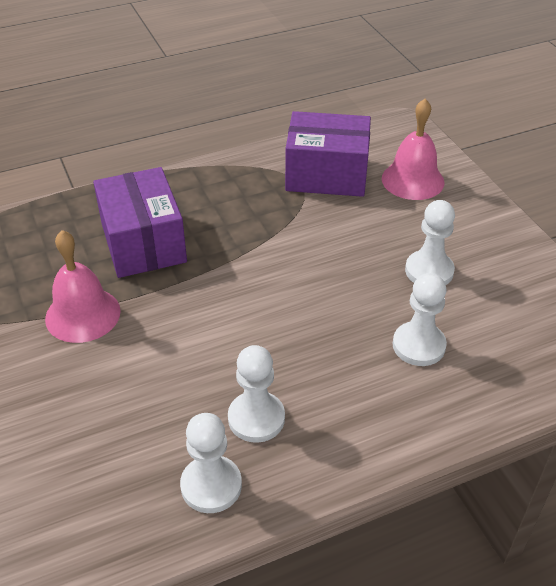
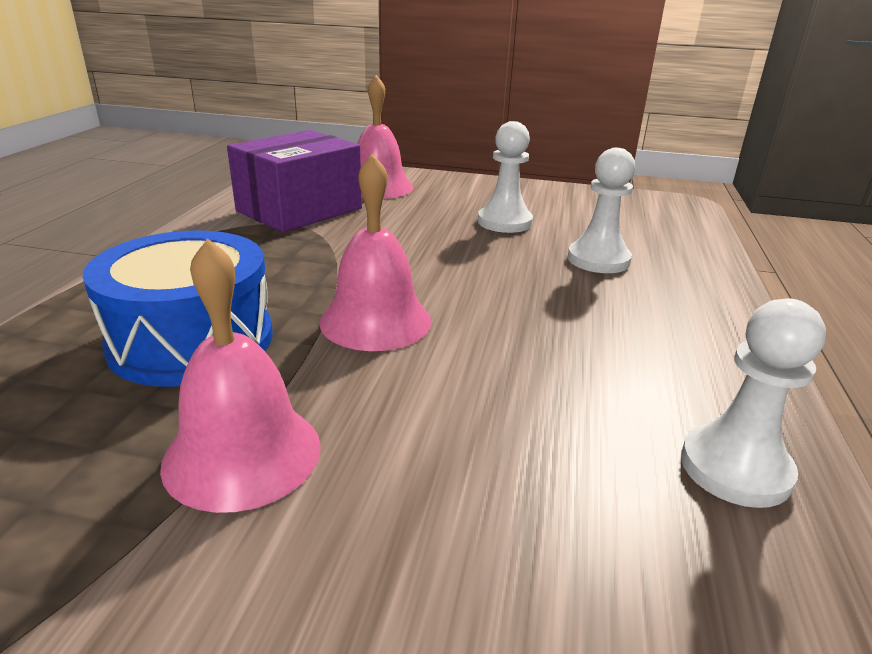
camera: 55 degrees left, 15 degrees down
purple box [93,167,187,278] -> blue drum [82,230,273,387]
white pawn [228,345,285,443] -> none
none -> pink bell [319,153,431,351]

